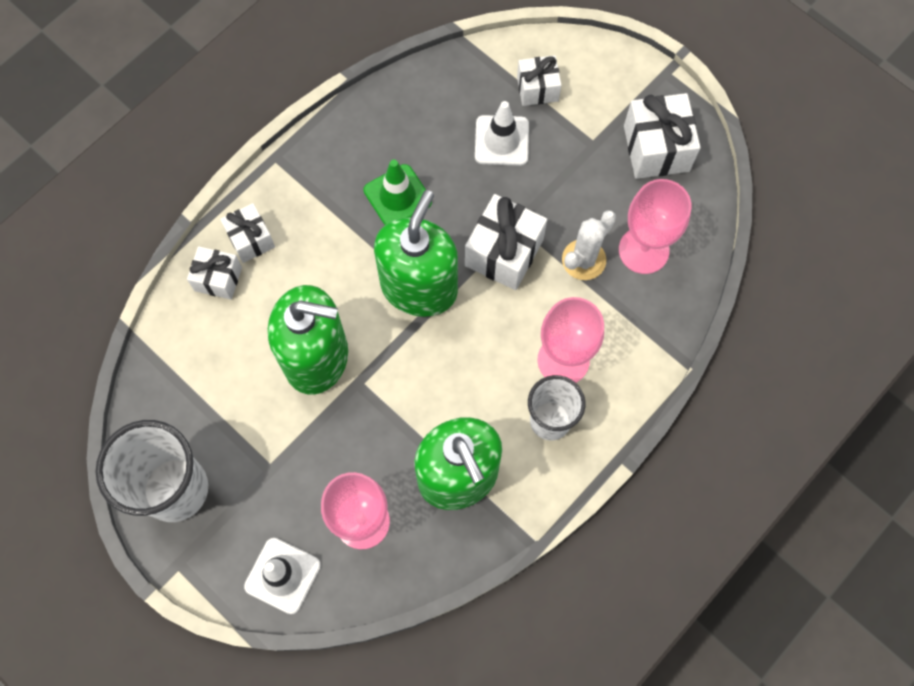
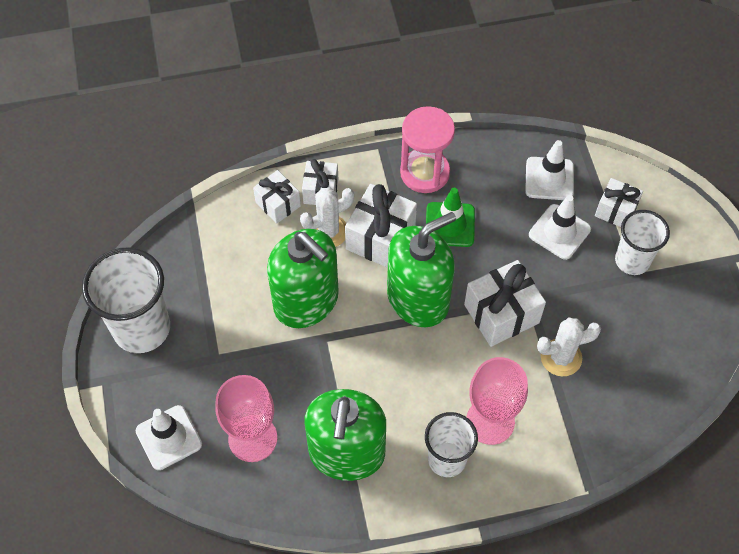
camera: 35 degrees right, 10 degrees down
pink goblet [619,179,691,274] -> none
white gift [624,93,701,179] -> white gift moved to [345,184,417,268]
none -> white cactus [300,188,354,247]
none -> pink hourglass [400,106,455,193]
none -> white traffic cone [525,140,574,200]
none -> white cup [615,210,670,275]

